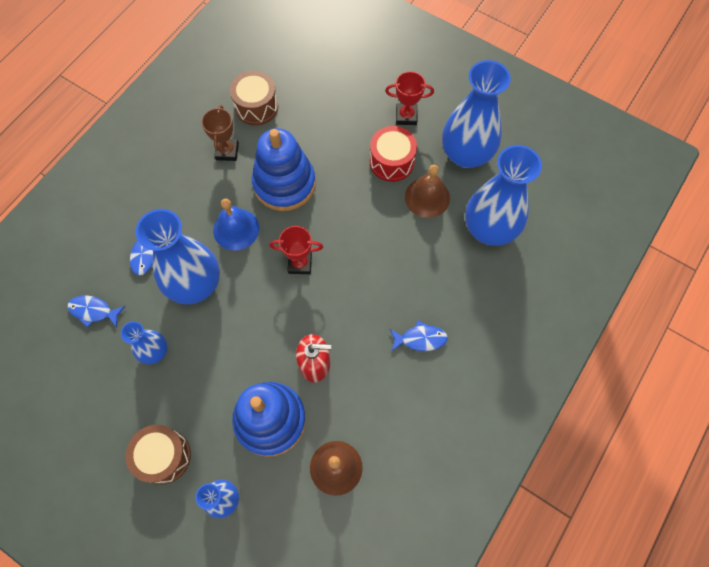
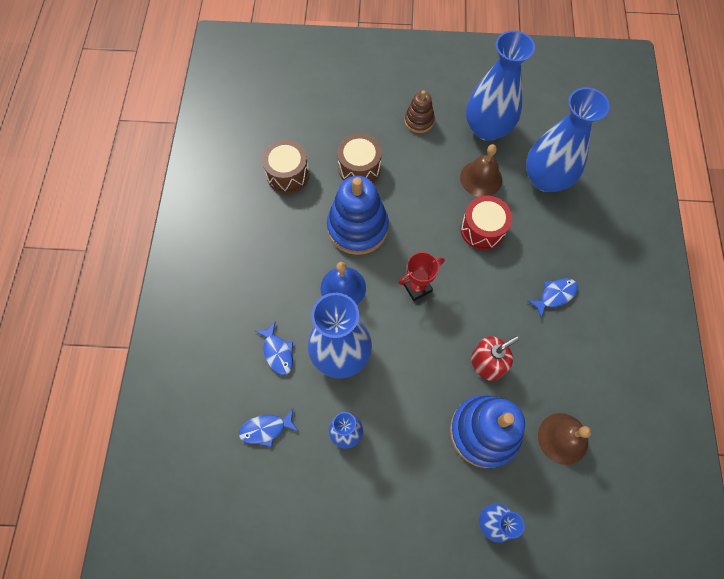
camera: 30 degrees left, 0 degrees up
brown drum [126,425,191,485] -> brown drum moved to [337,133,382,182]
brown trophy [202,105,239,161] -> none
red drum [370,126,417,182] -> red drum moved to [460,196,512,250]
red trophy [385,71,434,125] -> brown stacking toy [404,90,435,133]

